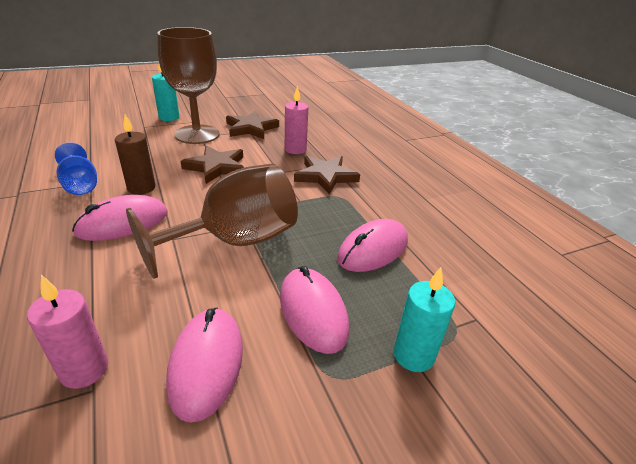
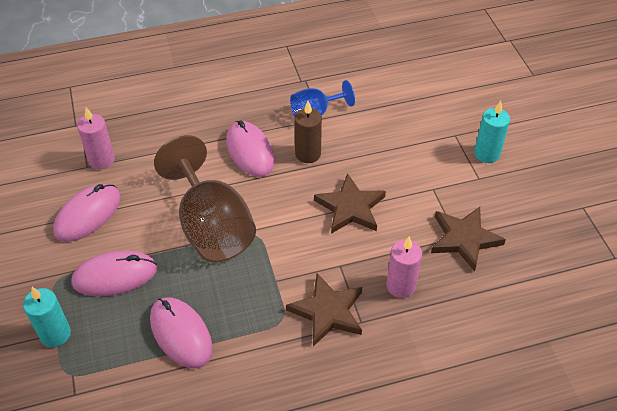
camera: 100 degrees right, 15 degrees up
brown goblet [157,27,220,144] -> none
pink mouse [166,308,243,423] -> pink mouse turned 60 degrees counterclockwise [53,184,121,242]

